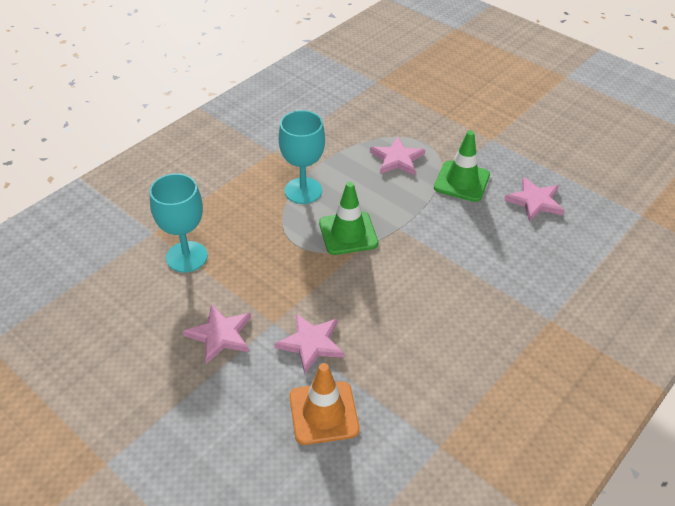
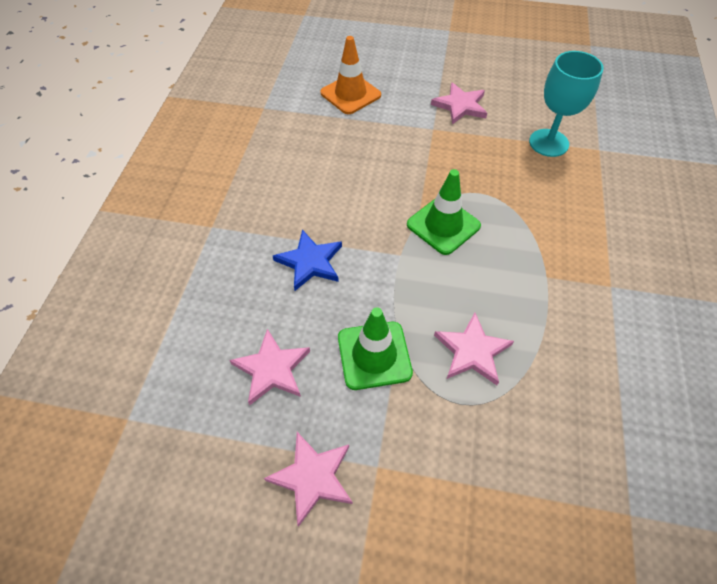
camera: 150 degrees right, 10 degrees up
pink star [274,314,344,374] -> pink star moved to [264,432,353,527]
turquoise goblet [279,110,325,204] -> none
none -> blue star [273,229,342,291]

